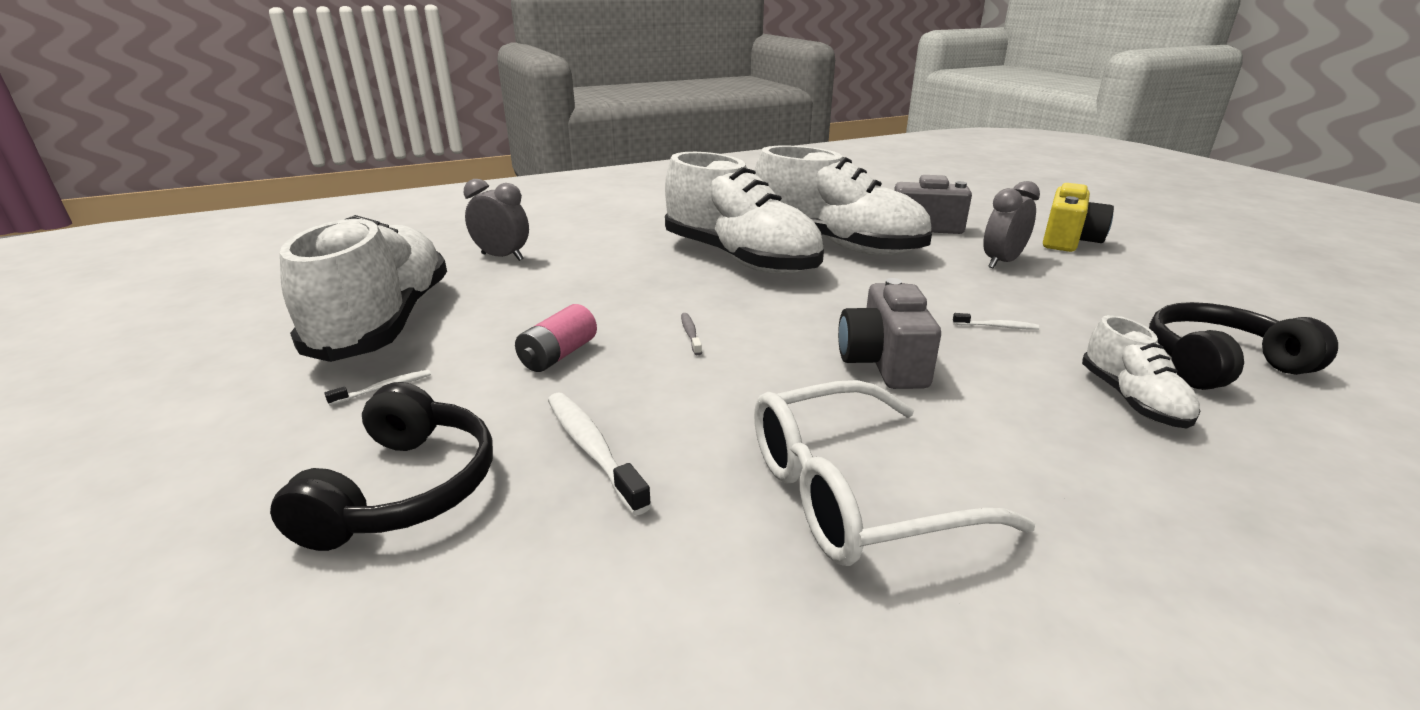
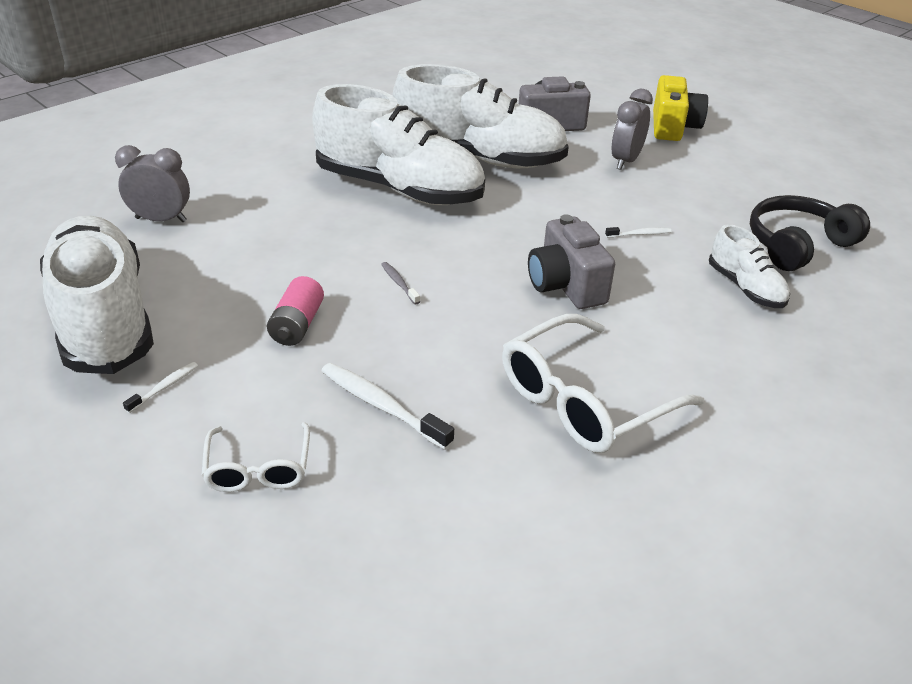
camera: 20 degrees left, 10 degrees up
black headphones [270,382,493,551] -> white glasses [201,422,310,492]

